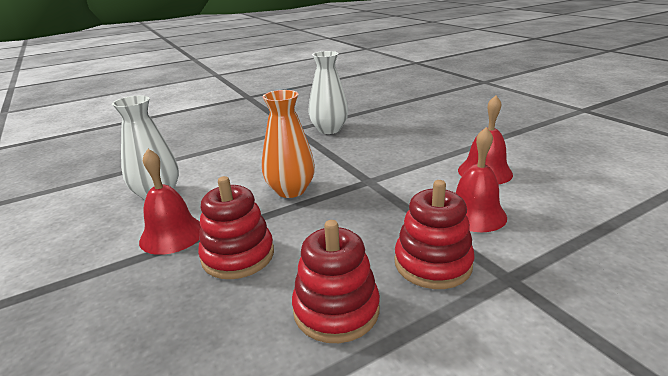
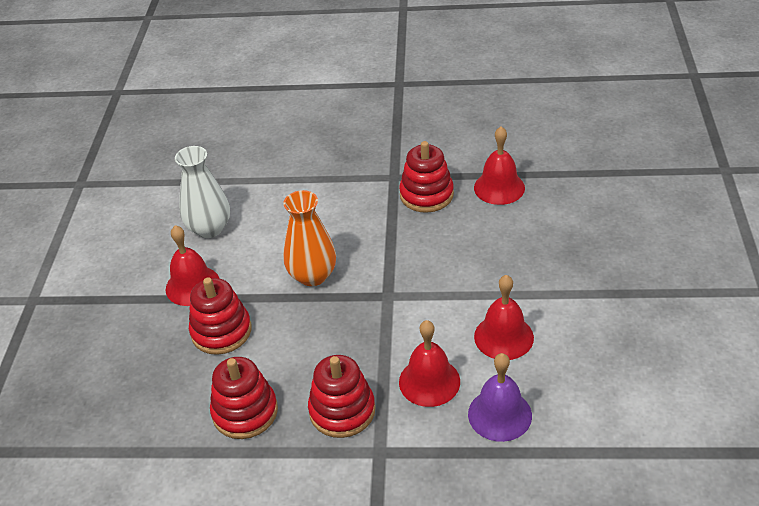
camera: 35 degrees right, 15 degrees up
white vase [308,51,348,134] -> red stacking toy [399,141,454,213]
none -> purple bell [468,353,532,442]
none -> red bell [474,126,525,205]

